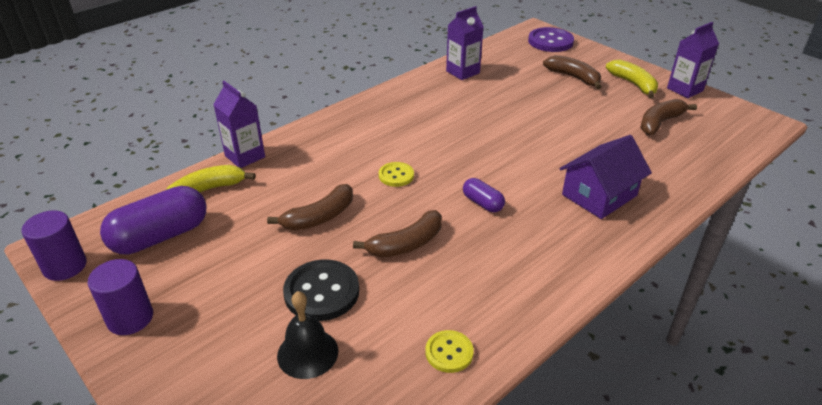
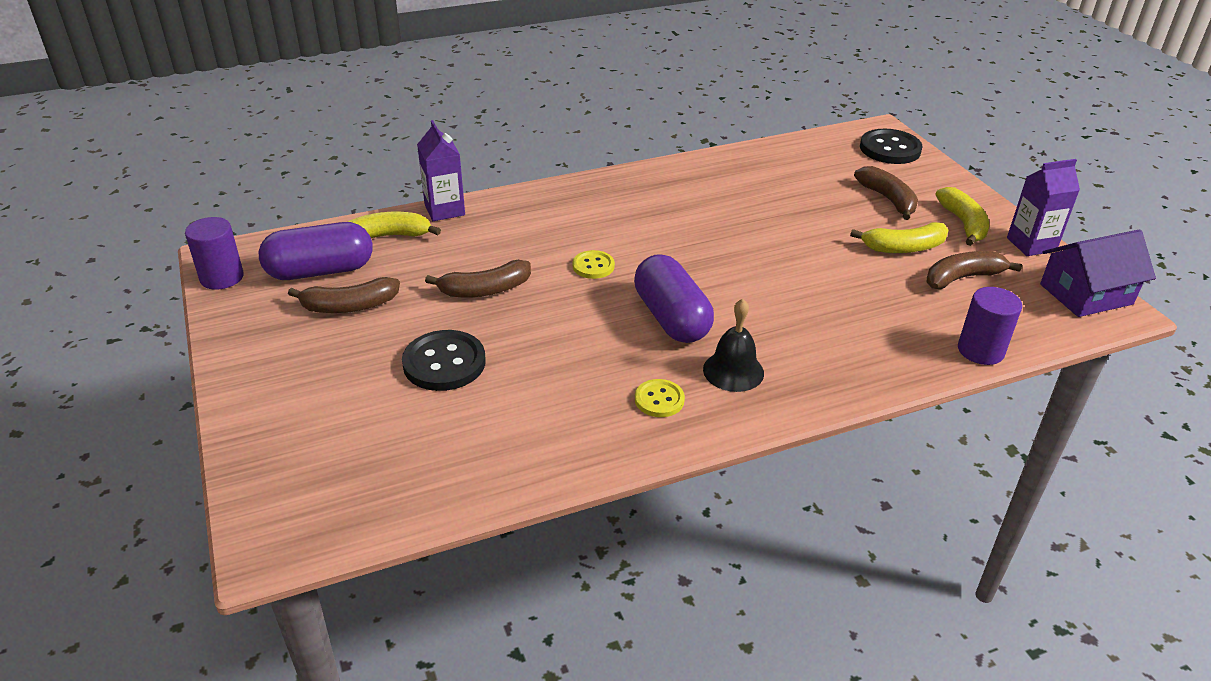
camera: 20 degrees right, 0 degrees up
purple cylinder [88,259,153,335] -> purple cylinder moved to [958,287,1022,365]
black bell [277,291,338,379] -> black bell moved to [703,299,764,392]
brown banana [353,210,442,258] -> brown banana moved to [288,277,400,313]
yellow button [425,330,474,373] -> yellow button moved to [635,379,685,417]
purple carton [446,6,483,80] -> none
purple capsule [463,178,505,212] -> purple capsule [634,254,714,343], size x1.96
purple button [528,27,574,52] -> black button [860,129,922,164]
purple house [559,135,652,219] -> purple house moved to [1040,229,1156,317]
none -> yellow banana [850,222,948,253]

